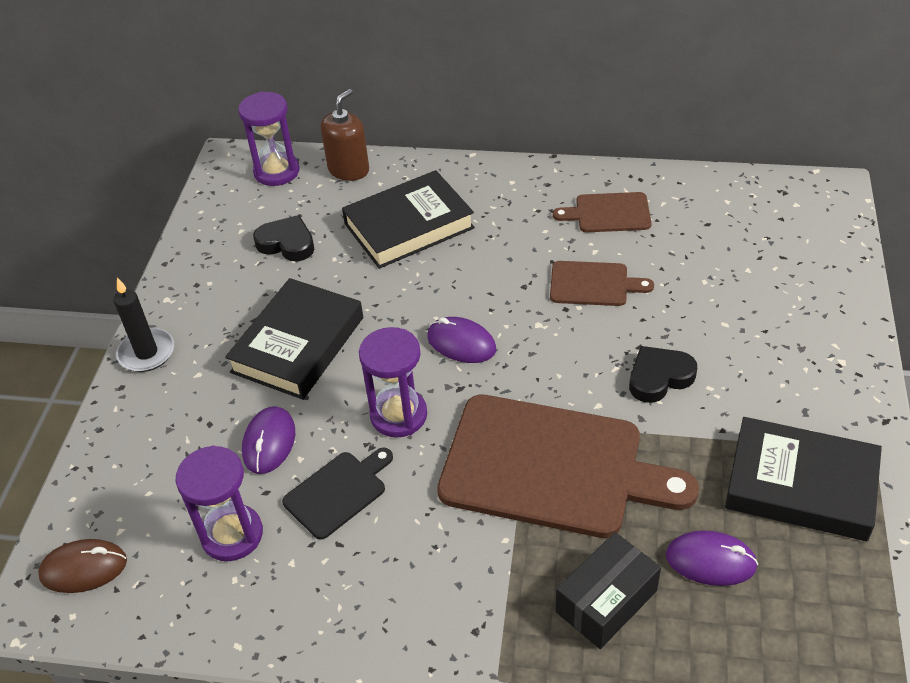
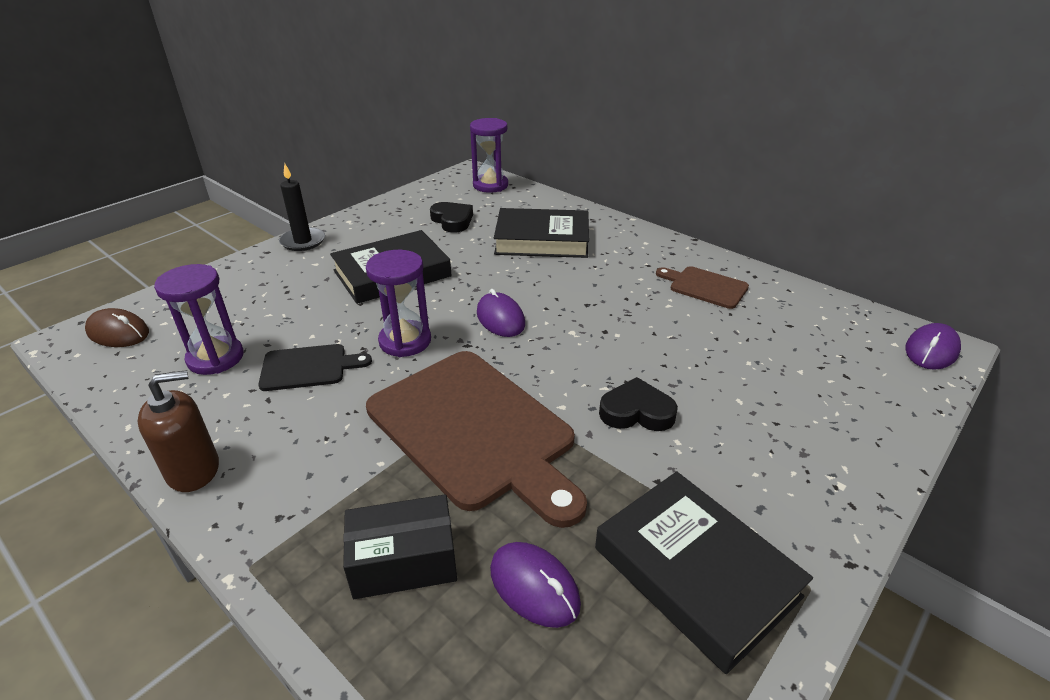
camera: 30 degrees right, 10 degrees down
purple mouse [242,406,295,474] -> purple mouse moved to [905,323,961,370]
brown soap dispenser [321,89,369,181] -> brown soap dispenser moved to [138,370,219,492]
brown cutting board [550,261,654,306] -> none

